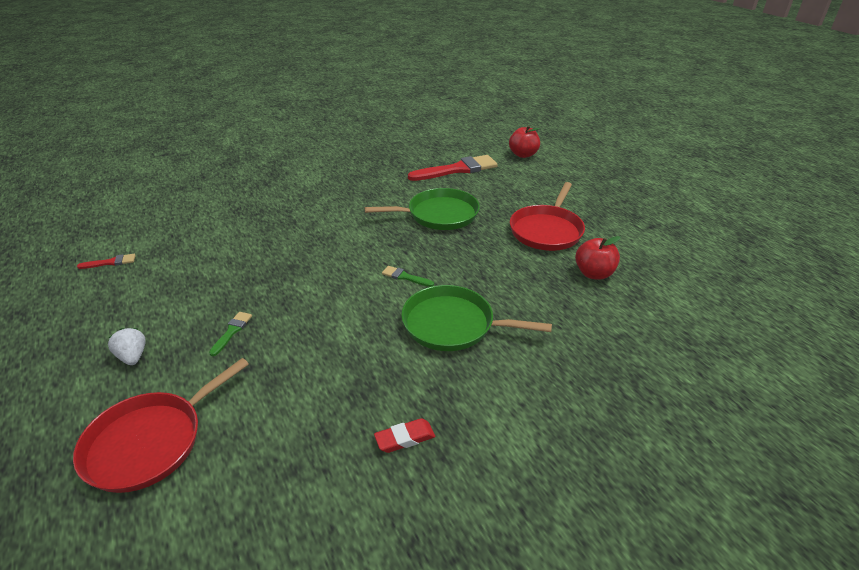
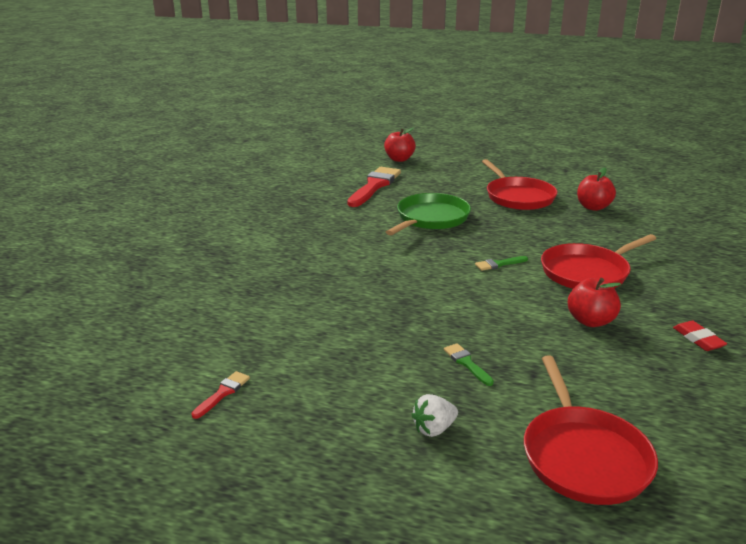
camera: 45 degrees left, 10 degrees down
white strawberry [108,328,146,365] -> white strawberry turned 45 degrees counterclockwise [412,394,458,437]
red eraser [374,418,435,453] -> red eraser turned 45 degrees counterclockwise [673,321,727,351]
green pan [401,285,552,351] -> red pan [541,234,656,289]
none -> red apple [568,278,621,327]

